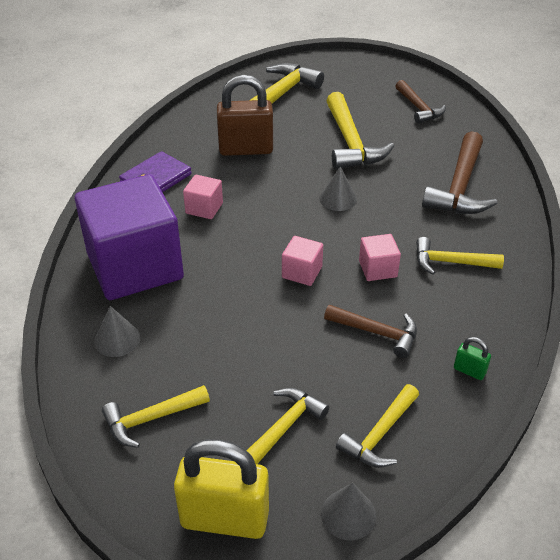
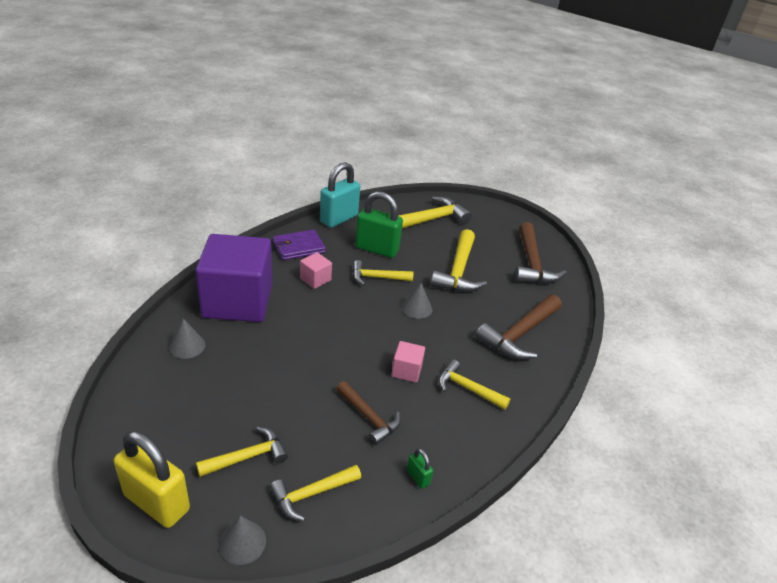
camera: 20 degrees right, 5 degrees down
yellow hammer [102,385,210,448] -> yellow hammer moved to [353,260,413,285]
brown padlock [217,75,273,156] -> green padlock [355,191,403,258]
pink cube [282,236,323,286] -> none
brown hammer [395,80,446,123] -> brown hammer [514,222,566,284], size x1.62
none -> turquoise padlock [320,162,360,228]

